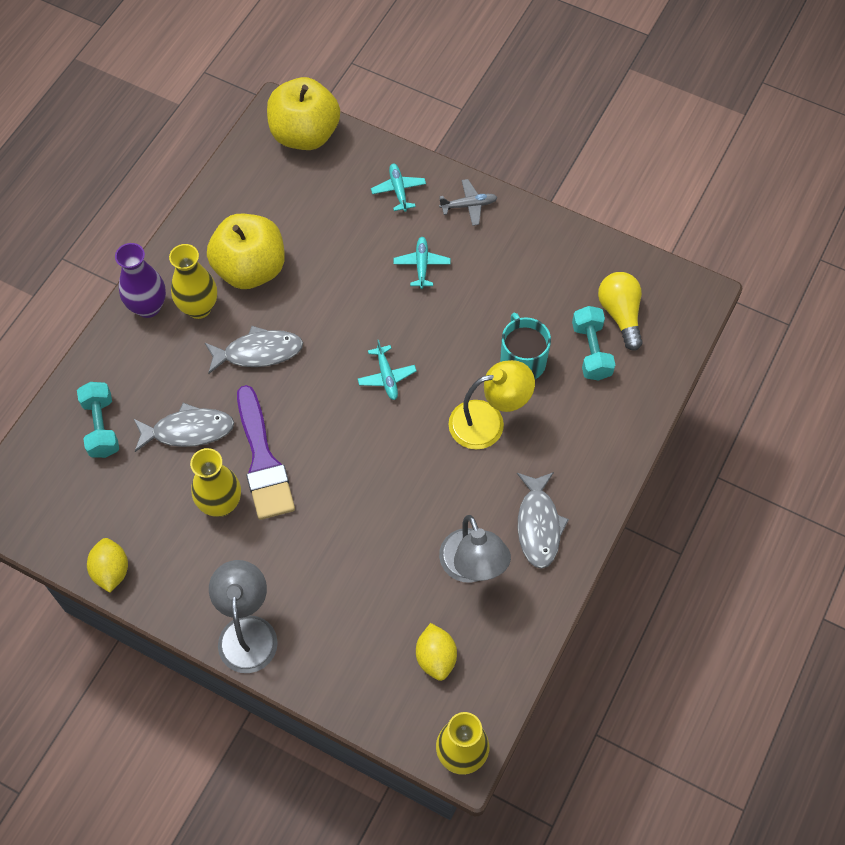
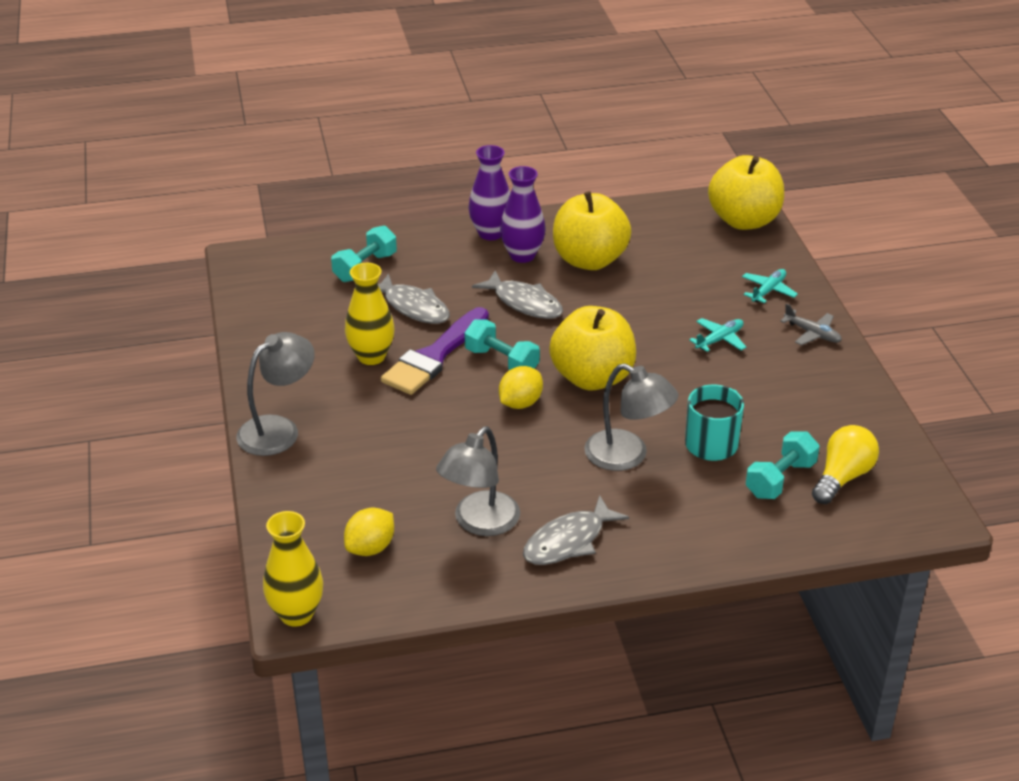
camera: 50 degrees right, 25 degrees down
yellow lemon [87,538,128,593] -> yellow lemon moved to [499,366,543,409]
yellow vase [169,244,217,319] -> purple vase [500,166,546,263]
turquoise plane [358,340,417,400] -> yellow apple [549,306,636,391]
yellow lamp [448,360,535,450] -> grey lamp [584,364,678,471]
none -> turquoise dumbbell [465,319,540,370]

